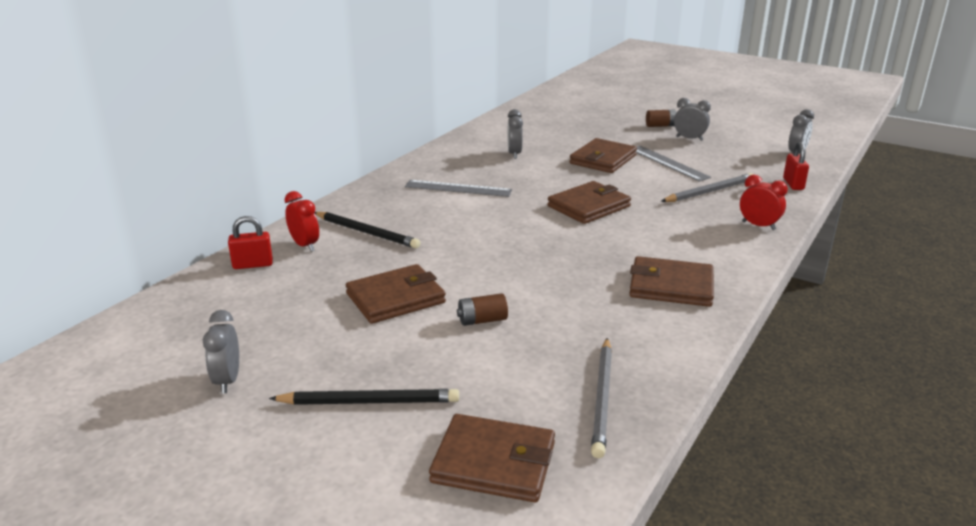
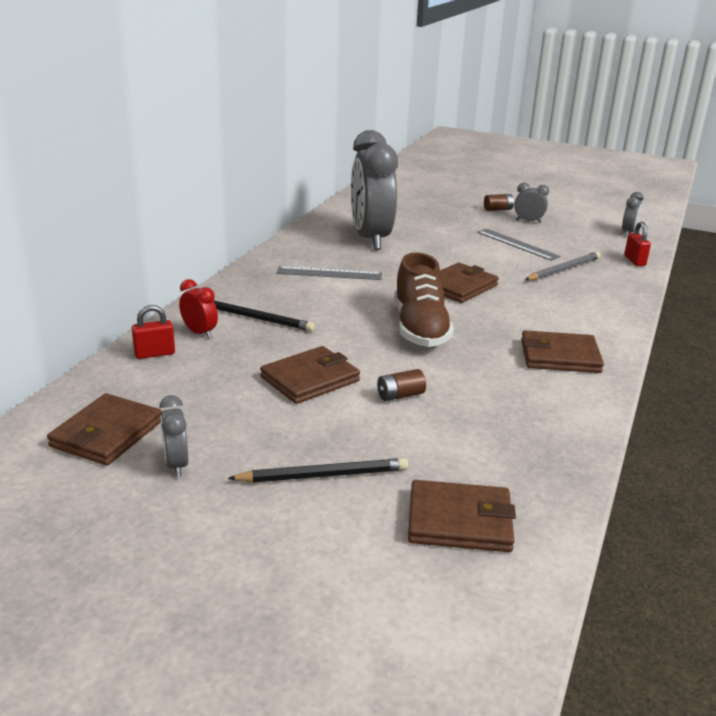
camera: 10 degrees left, 0 degrees up
grey clock [508,109,523,159] -> grey clock [351,130,398,250], size x2.45
brown wallet [570,138,637,173] -> brown wallet moved to [47,393,162,466]
grey pencil [591,338,612,458] -> none
red clock [740,174,788,230] -> none
none -> brown shoe [394,252,454,347]

